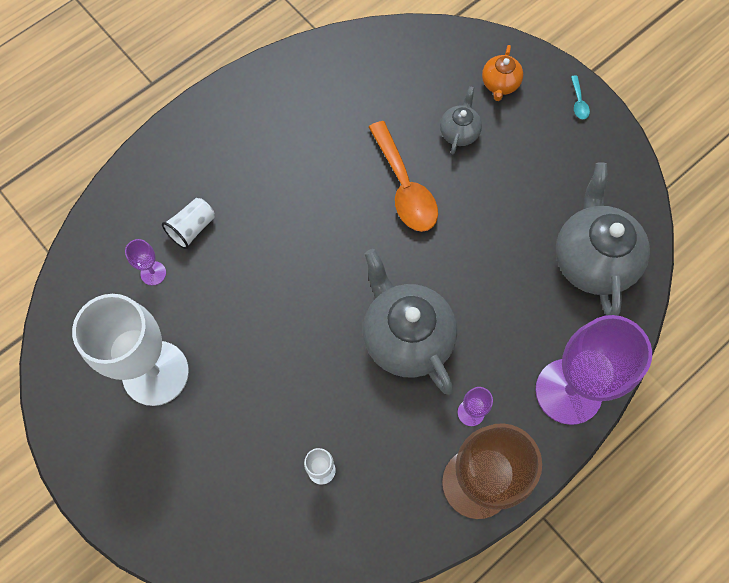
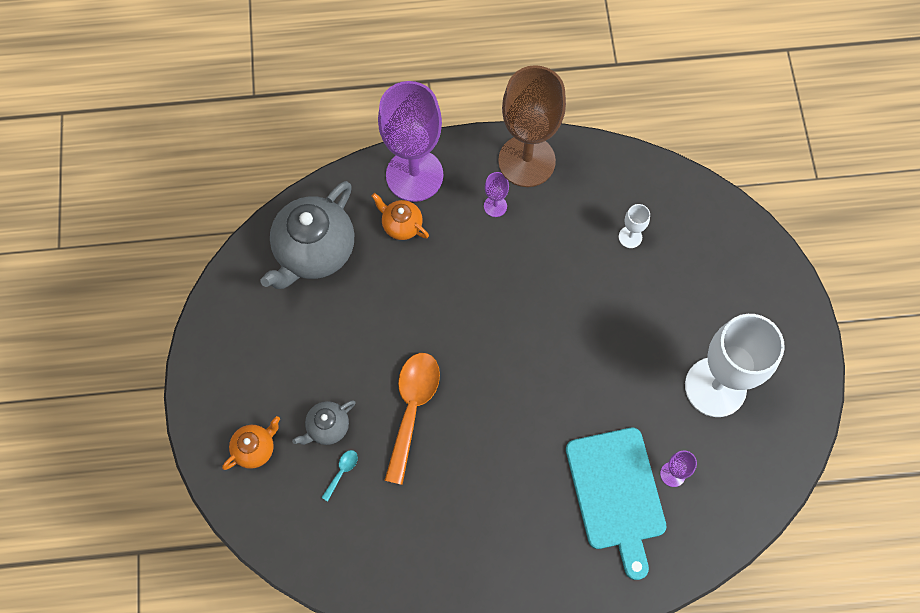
camera: 145 degrees left, 0 degrees up
white cup [162,198,215,249] -> turquoise cutting board [566,428,667,580]
grey teapot [363,249,457,395] -> none
turquoise spoon [571,75,590,119] -> turquoise spoon moved to [321,450,358,501]
none -> orange teapot [372,193,429,240]

